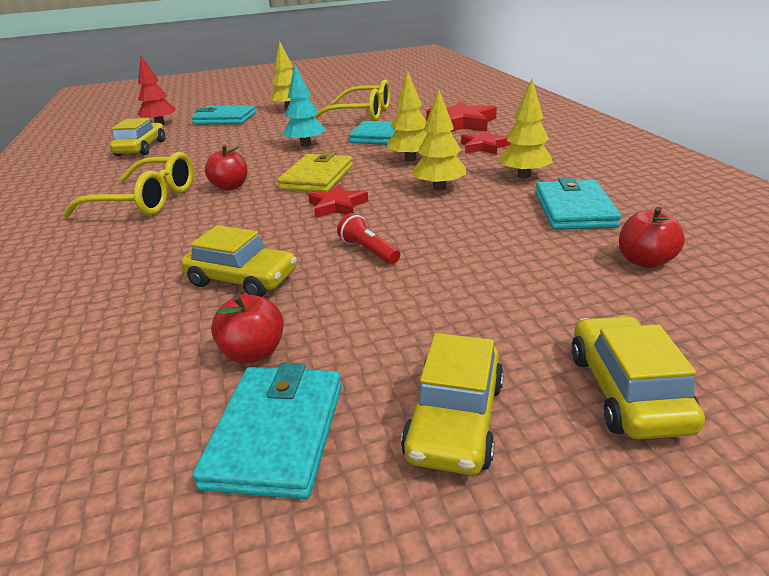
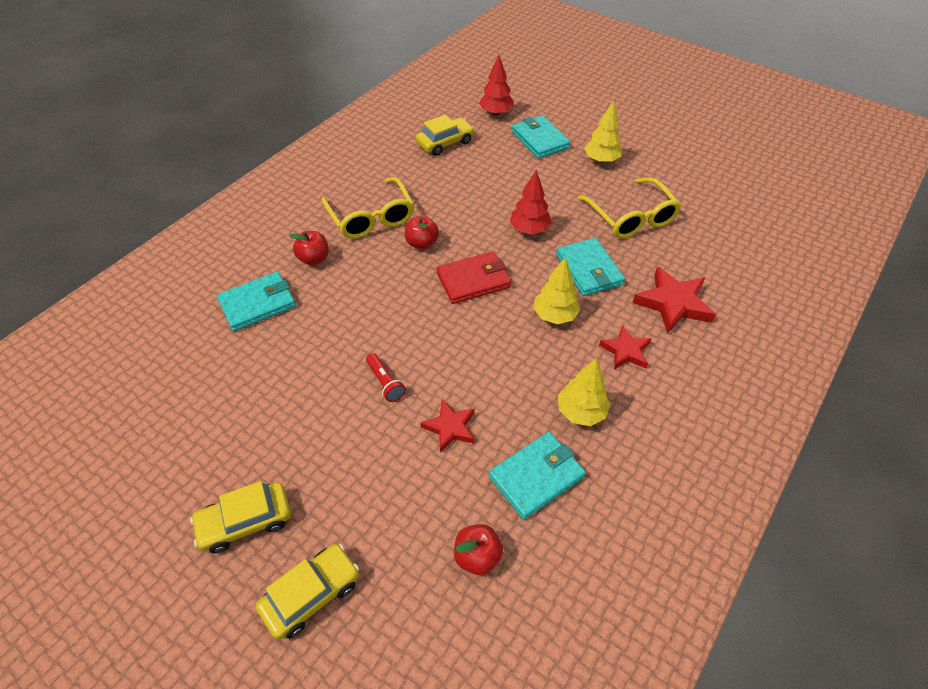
camera: 50 degrees right, 20 degrees up
yellow car [181,225,297,297] -> none
turquoise wallet [192,362,342,499] -> turquoise wallet moved to [217,272,296,331]
red apple [211,294,284,364] -> red apple moved to [289,231,329,265]
yellow wallet [277,152,353,192] -> red wallet [436,251,511,304]
turquoise tree [282,65,326,147] -> red tree [510,170,552,234]
red star [308,184,368,218] -> red star moved to [420,399,475,453]
red flashlight [337,213,400,264] -> red flashlight turned 135 degrees clockwise [366,353,406,402]
yellow tree [412,90,466,191] -> none

